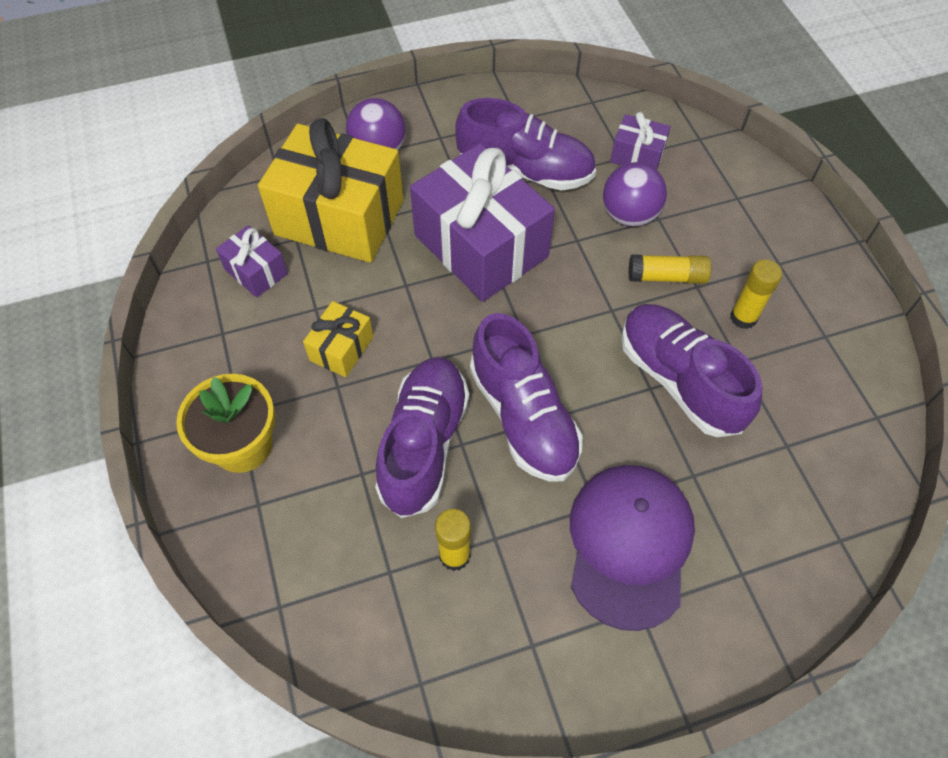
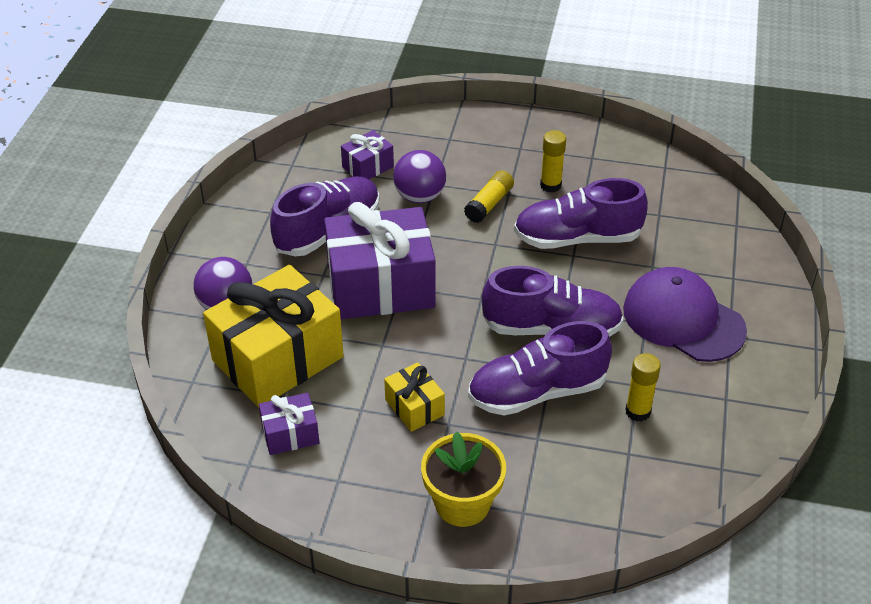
camera: 60 degrees left, 15 degrees down
purple shoe [375,357,469,518] -> purple shoe turned 60 degrees counterclockwise [468,321,612,415]

